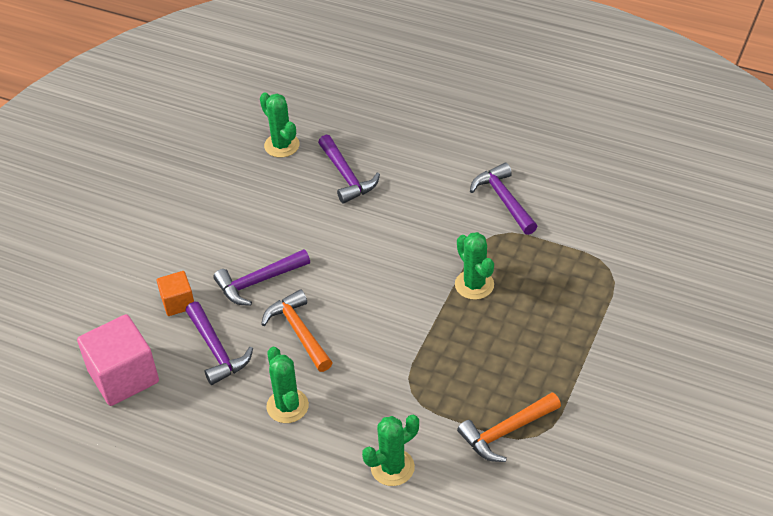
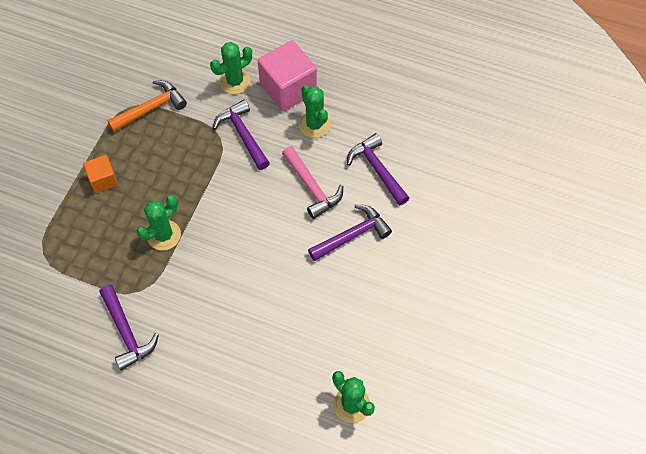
camera: 175 degrees right, 15 degrees up
pink cube [77,314,159,406] -> pink cube moved to [258,40,317,111]
orange cube [157,271,194,316] -> orange cube moved to [83,155,118,193]
orange hammer [261,289,333,372] -> pink hammer [282,146,343,219]
purple hammer [318,135,380,204] -> purple hammer moved to [213,100,270,170]
green cactus [455,232,494,300] -> green cactus turned 75 degrees clockwise [137,195,181,250]

